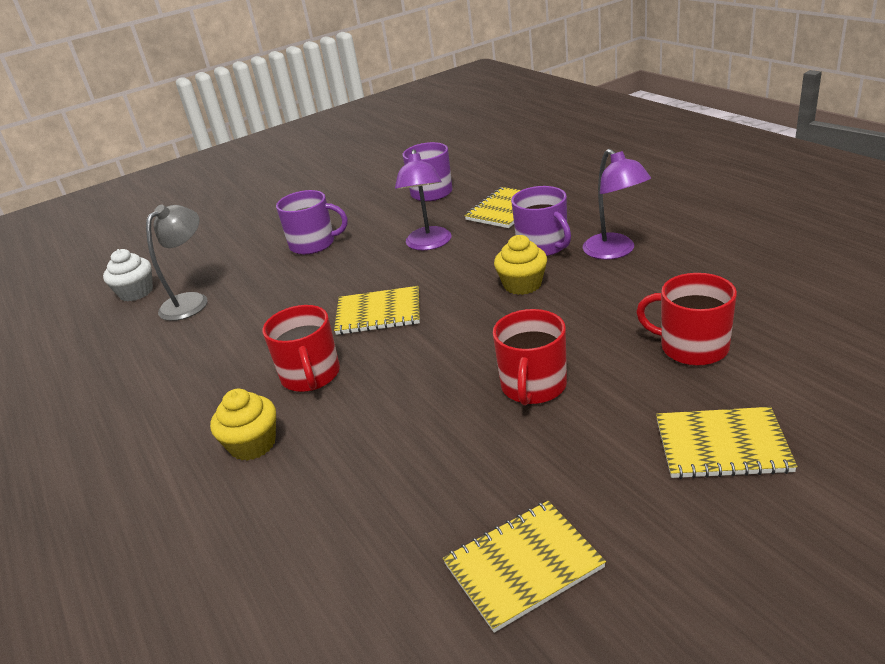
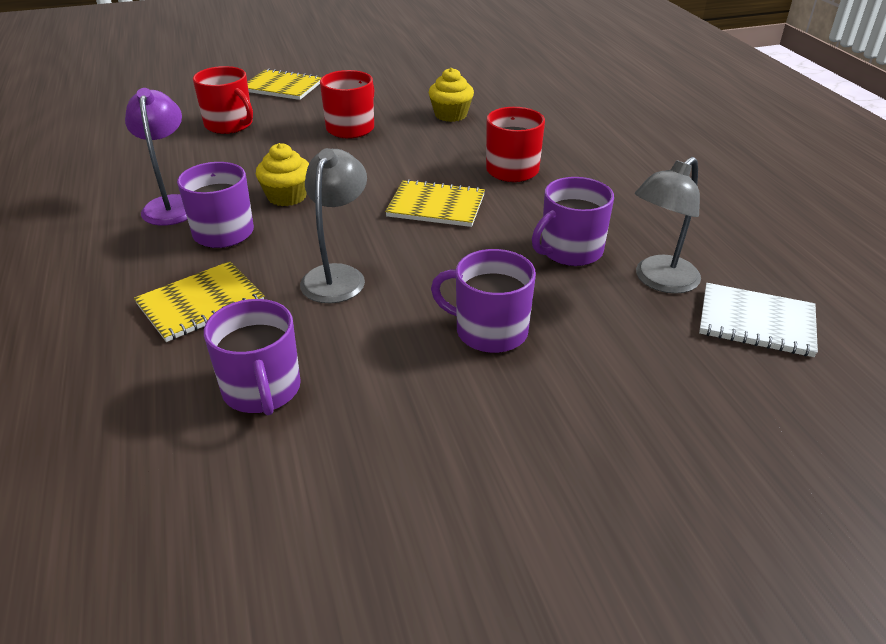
camera: 170 degrees left, 5 degrees up
white cupcake [103,249,153,302] -> white notebook [699,283,818,357]
yellow cupcake [210,389,276,461] -> yellow cupcake moved to [429,68,474,122]
purple lamp [395,149,452,250] -> grey lamp [300,148,367,303]
yellow notebook [443,501,606,633] -> none
none -> purple mug [532,177,614,266]

